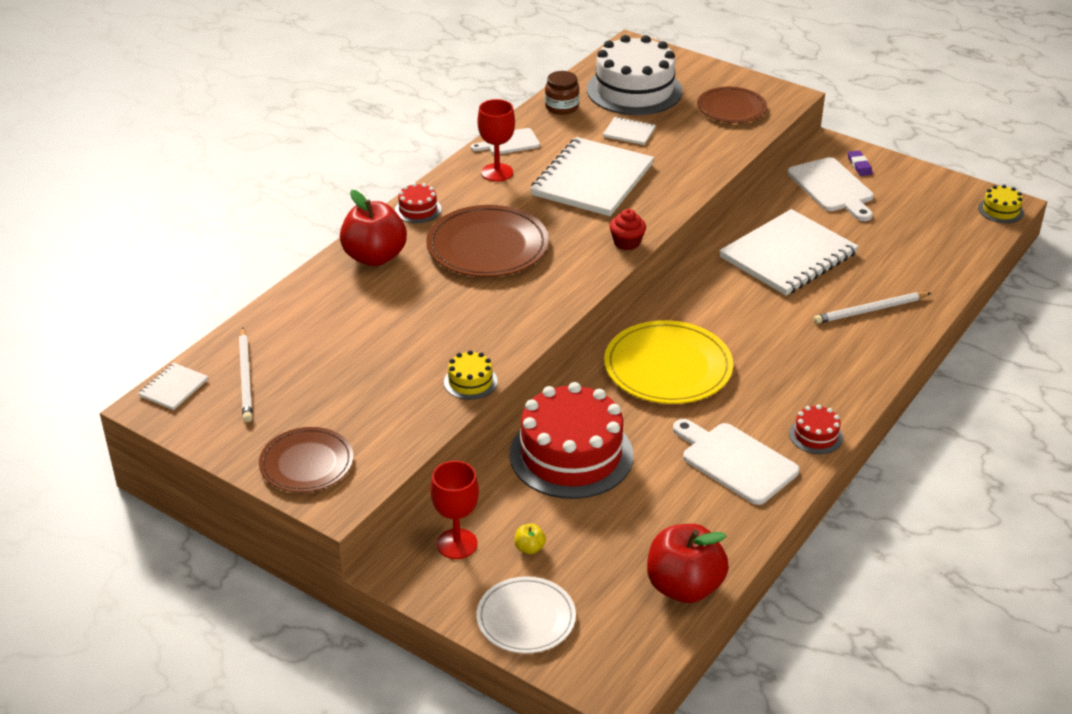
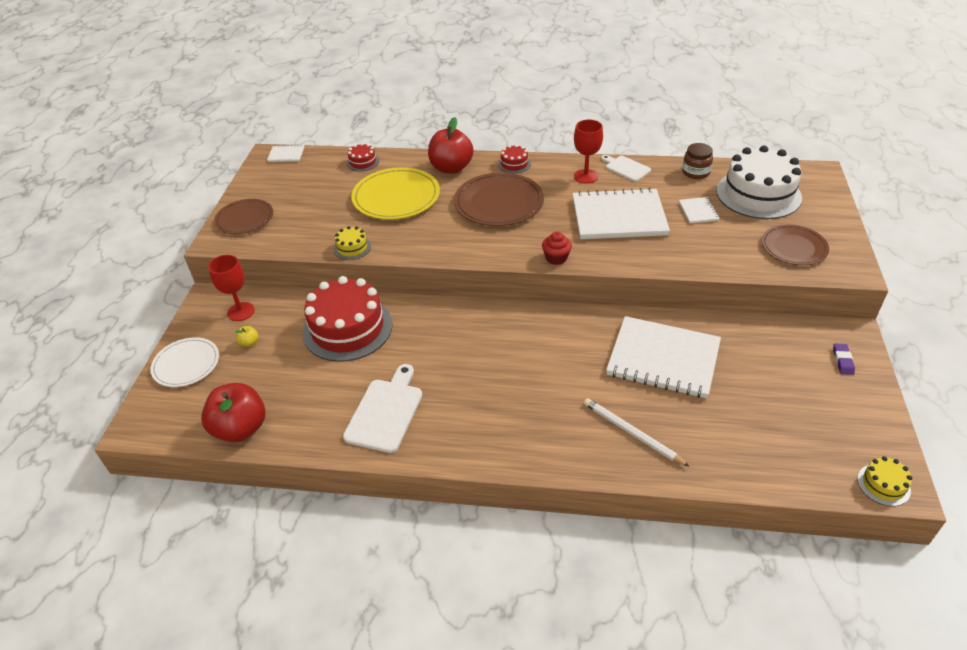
camera: 65 degrees right, 5 degrees up
white pencil [239,327,253,422] -> none
yellow plate [604,320,733,404] -> yellow plate moved to [351,167,440,220]
white cutting board [787,157,874,221] -> none
red cake [789,405,843,454] -> red cake moved to [347,143,379,171]
purple eraser [848,150,872,176] -> purple eraser turned 45 degrees counterclockwise [833,344,855,375]

